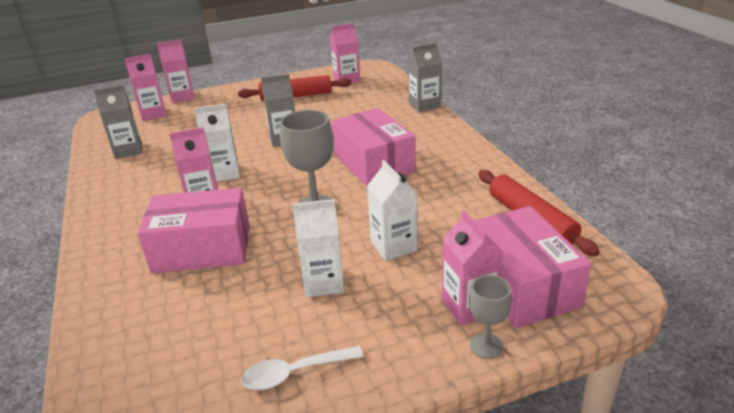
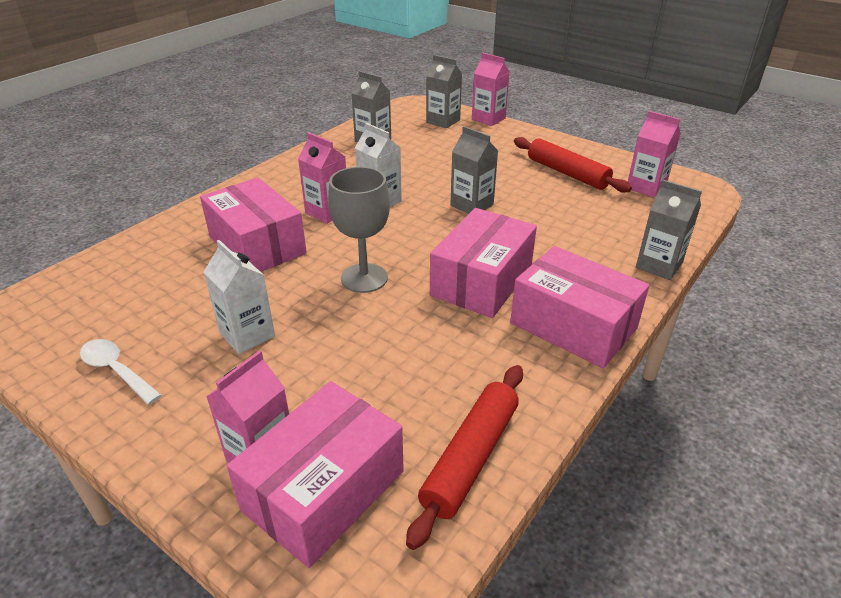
camera: 55 degrees right, 5 degrees up
pink carton [125,54,167,121] -> grey carton [426,55,462,128]
white carton [367,160,418,261] -> none
grey goblet [469,275,512,359] -> none
none -> pink box [510,246,650,368]

